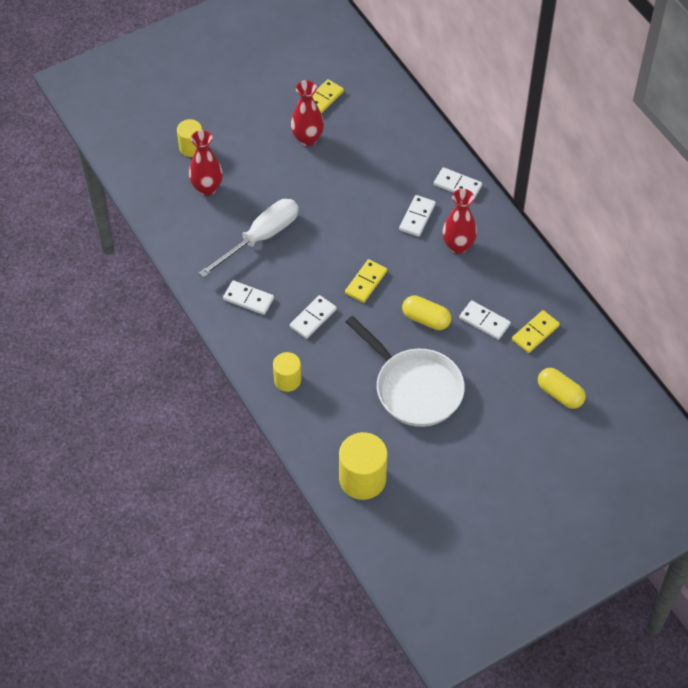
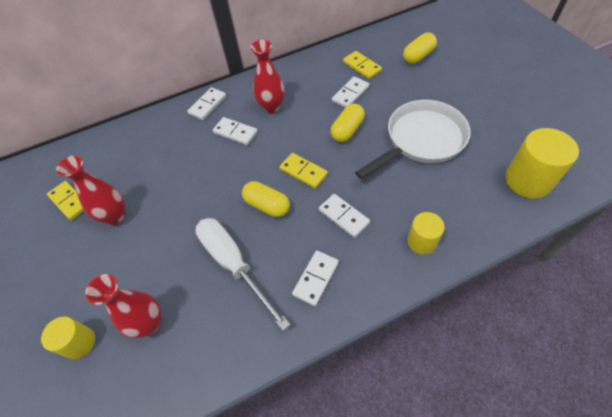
camera: 80 degrees left, 0 degrees up
none -> yellow capsule [242,181,290,217]

